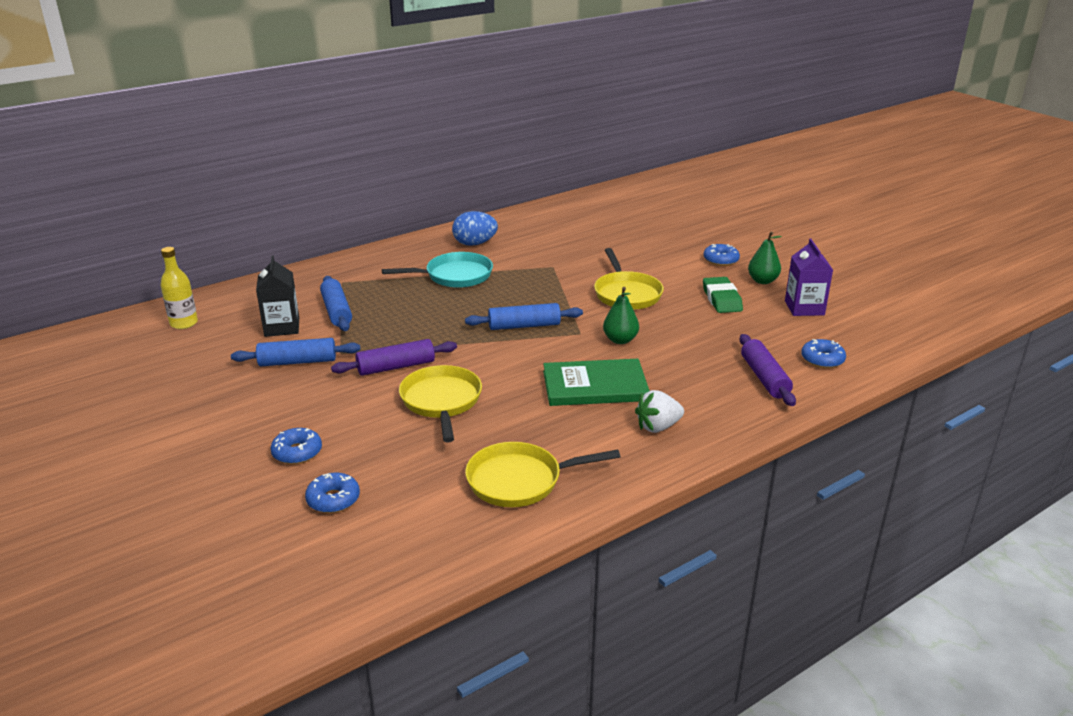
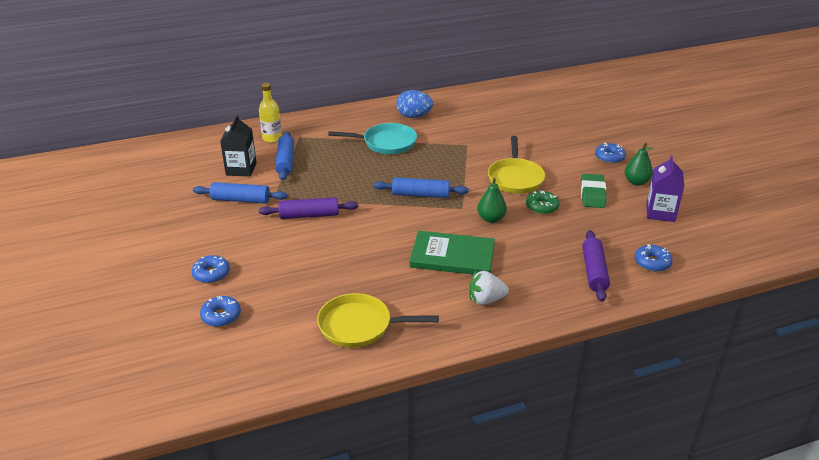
camera: 15 degrees right, 5 degrees up
yellow bottle [161,247,198,329] -> yellow bottle moved to [259,83,282,143]
yellow pan [399,365,482,443] -> none
none -> green donut [526,191,560,214]

